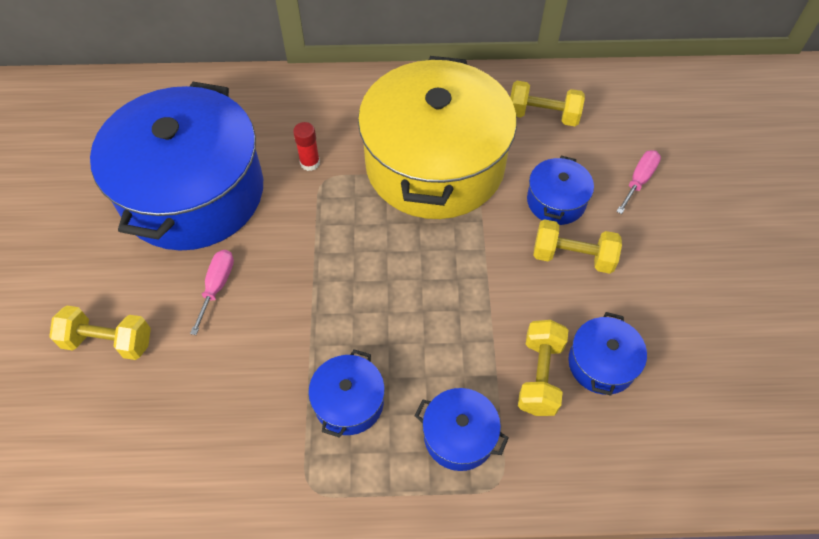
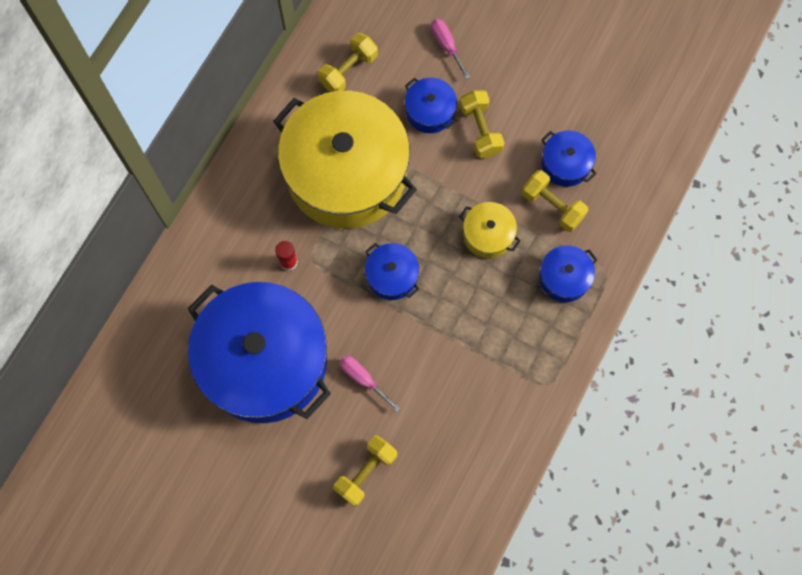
camera: 60 degrees left, 15 degrees up
blue pot [308,349,385,438] -> blue pot moved to [365,243,419,300]
yellow dumbbell [533,219,622,274] -> yellow dumbbell turned 60 degrees counterclockwise [460,90,504,158]
none -> yellow pot [459,202,521,259]

